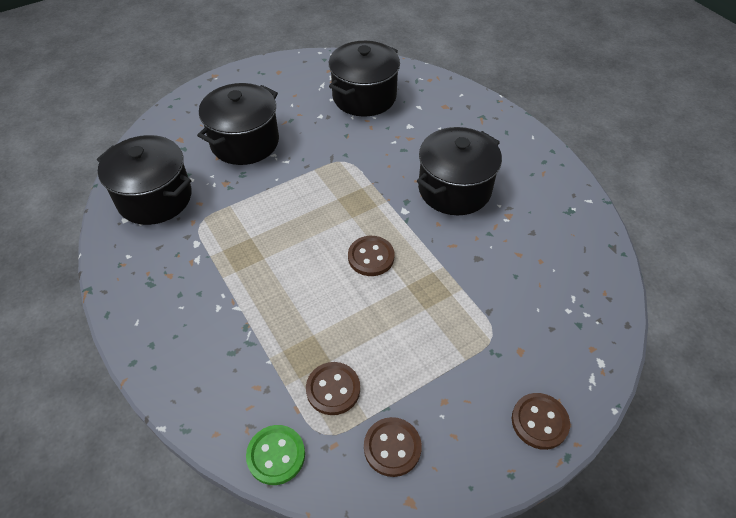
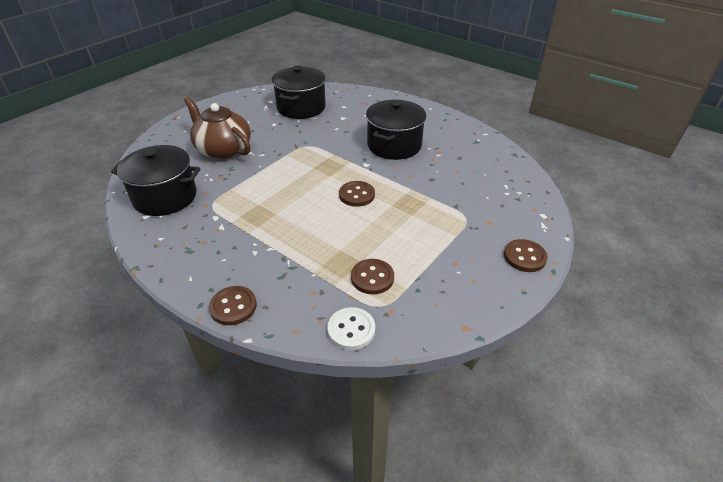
camera: 20 degrees left, 10 degrees down
black pot [197,83,279,165] -> brown teapot [184,97,251,159]
green button [246,425,305,485] -> white button [327,307,375,350]
brown button [364,417,422,477] -> brown button moved to [209,286,257,325]

